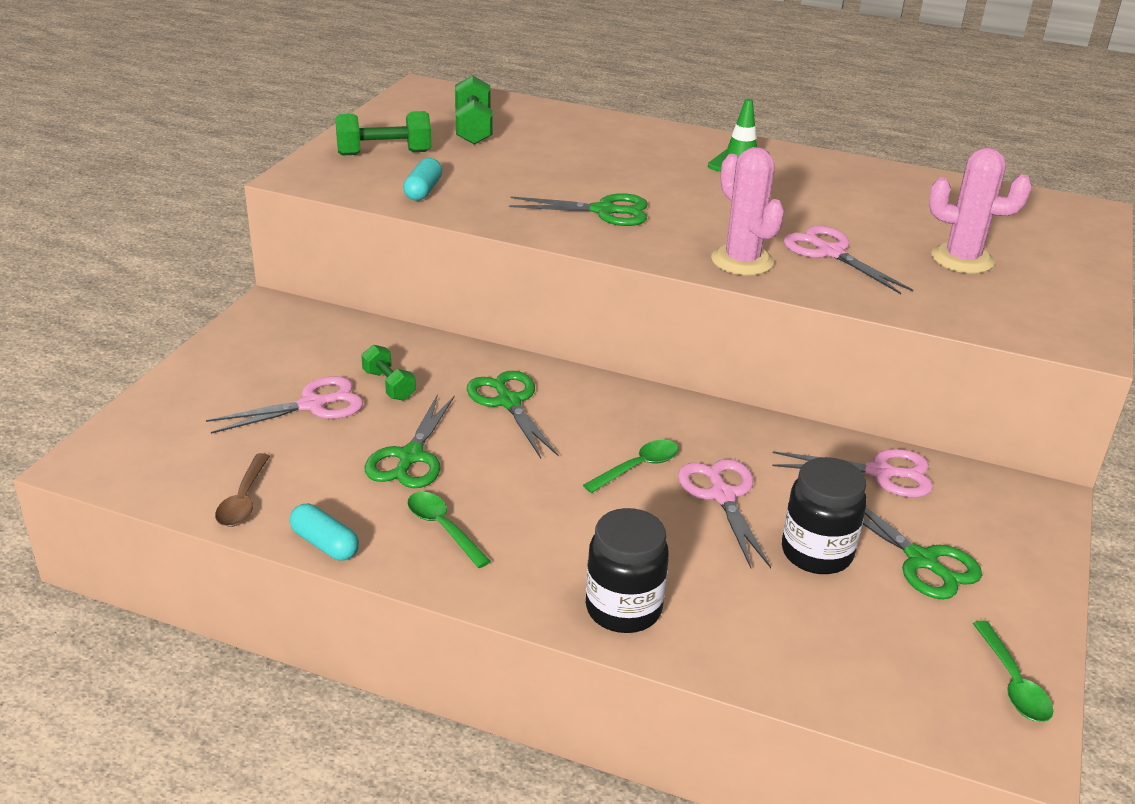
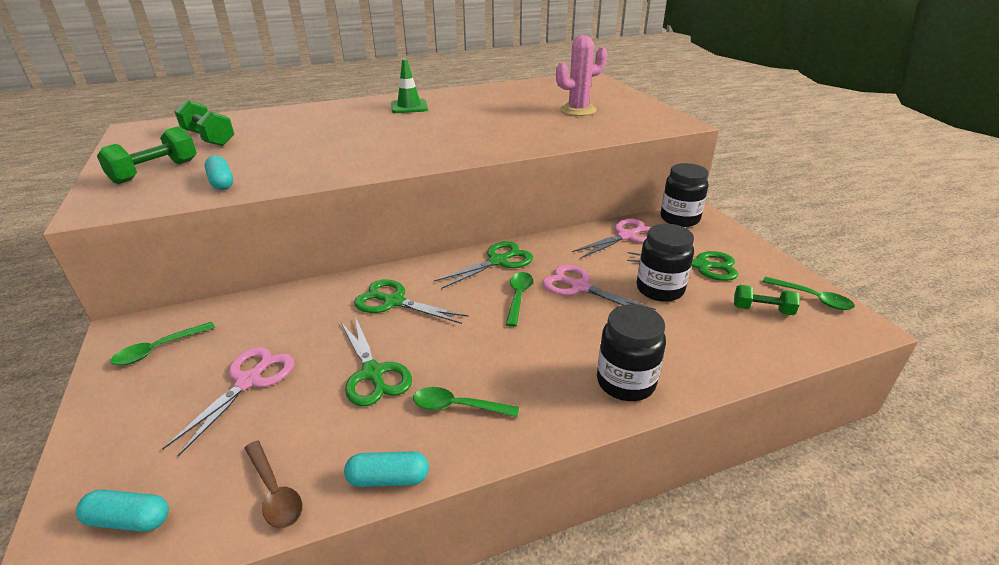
camera: 40 degrees left, 0 degrees up
green dumbbell [361,344,416,401] -> green dumbbell moved to [734,285,800,315]
green scissors [509,193,648,226] -> green scissors moved to [434,241,533,289]
pink cactus [711,147,784,275] -> none
pink scissors [784,226,913,294] -> none
none -> turquoise capsule [76,489,169,532]
none -> green spoon [110,322,215,365]
none -> black jar [660,163,709,227]

